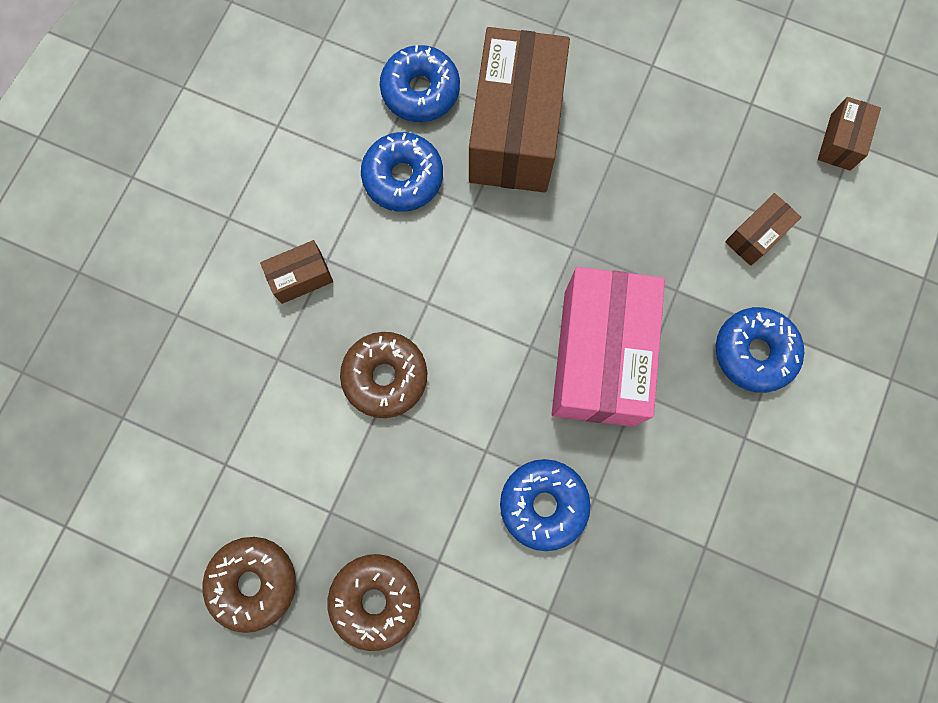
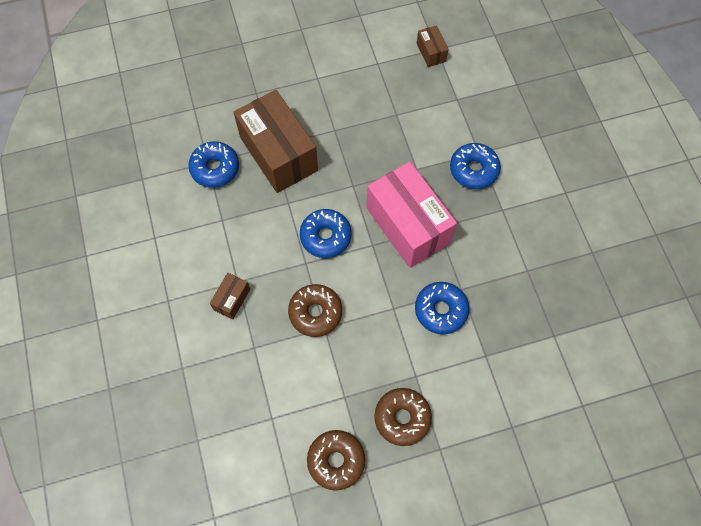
camera: 40 degrees left, 10 degrees down
blue donut [361,132,443,212] -> blue donut moved to [300,209,352,258]
brown box [725,193,801,266] -> none

